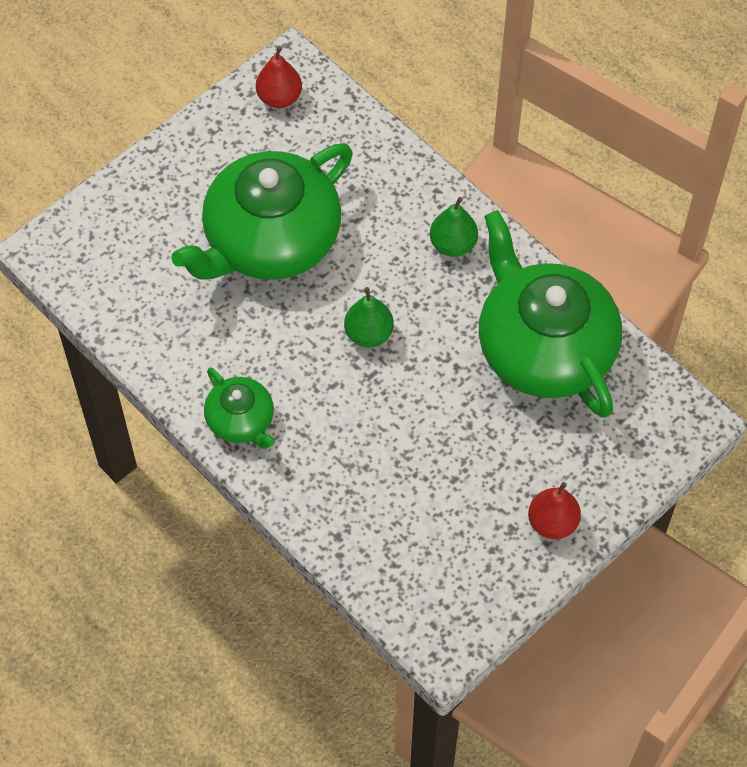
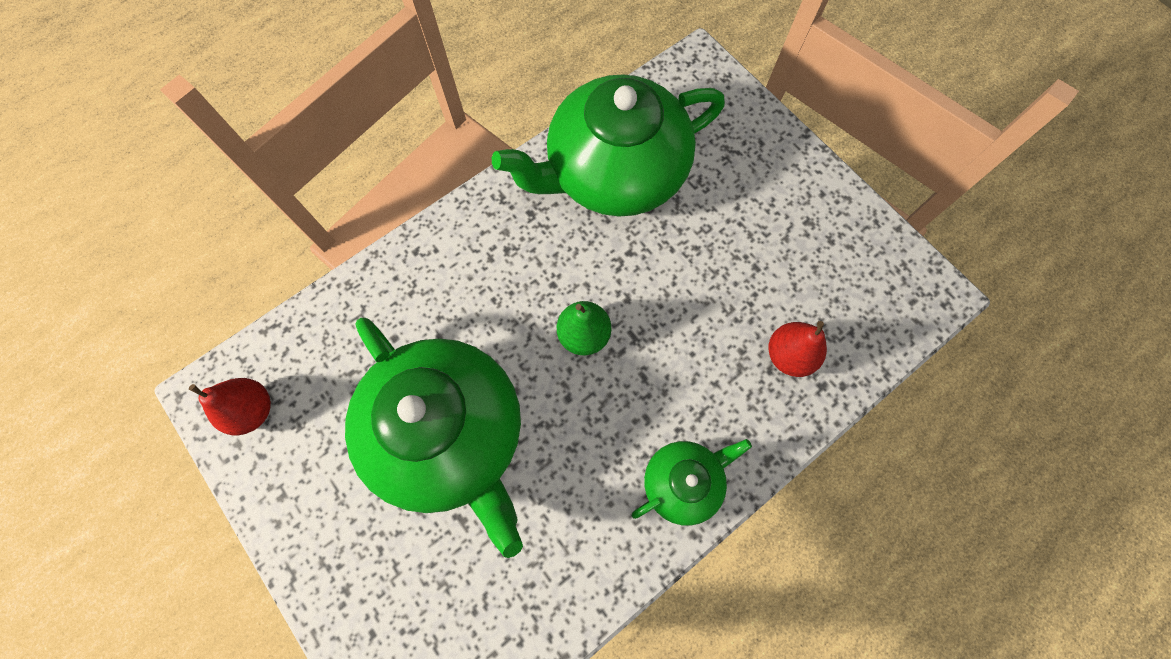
camera: 85 degrees left, 10 degrees up
green pear [430,197,478,257] -> none
red pear [528,482,581,539] -> red pear moved to [769,321,827,377]

